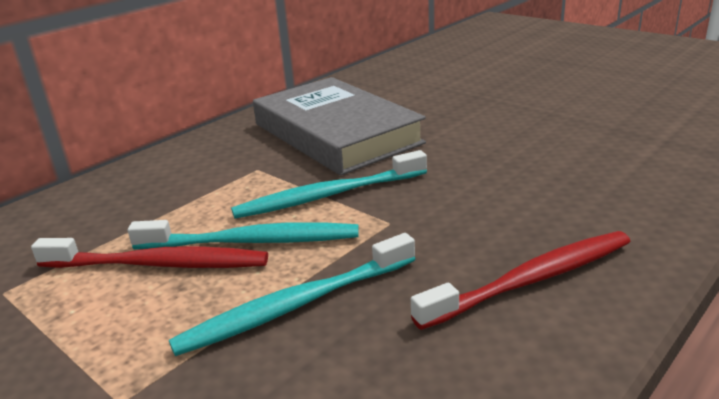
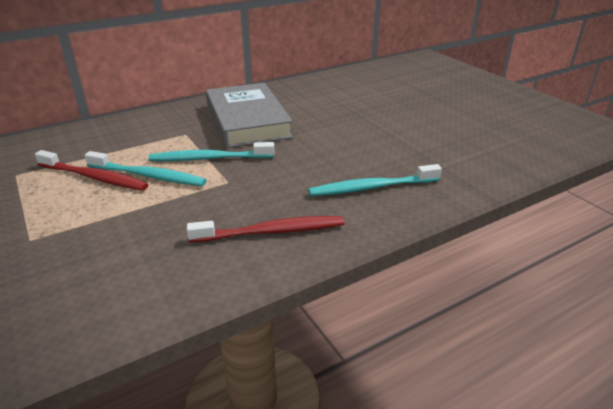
camera: 15 degrees right, 5 degrees up
turquoise toothbrush [169,233,415,356] -> turquoise toothbrush moved to [308,164,442,196]

